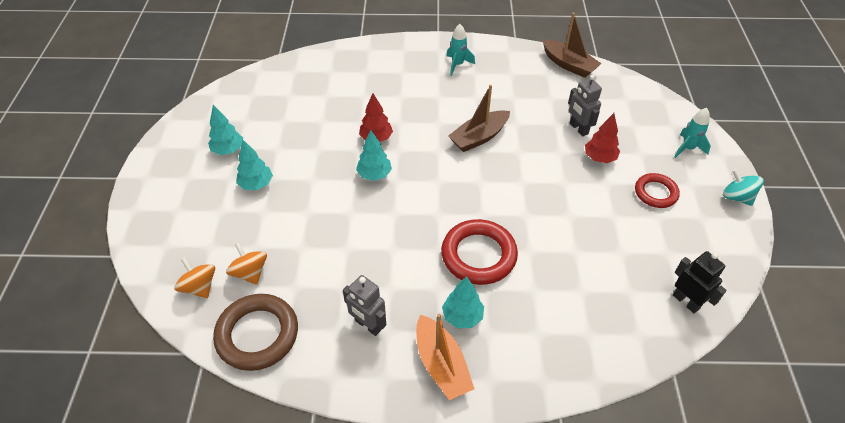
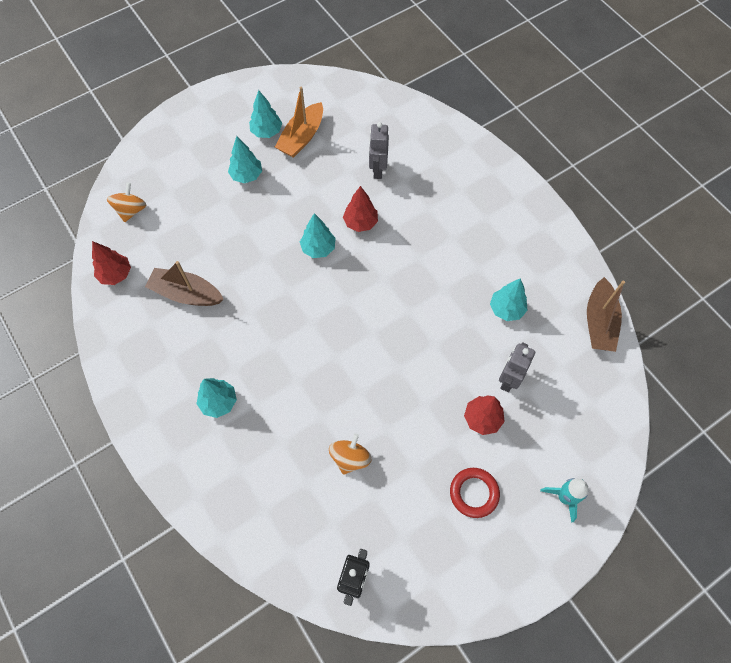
camera: 55 degrees right, 15 degrees up
brown ring [213,294,298,371] -> red tree [92,241,131,285]
orange spinning top [226,243,267,285] -> orange spinning top moved to [329,434,371,475]
grey robot [343,275,386,336] -> grey robot moved to [369,122,389,179]
orange boat [416,314,475,400] -> orange boat moved to [275,87,323,158]
red ring [441,219,518,285] -> none
turquoise rocket [447,24,475,76] -> none
brown boat [448,85,510,152] -> brown boat moved to [145,261,223,306]
turquoise spinning top [723,169,764,206] -> none
none -> turquoise tree [490,278,528,321]

